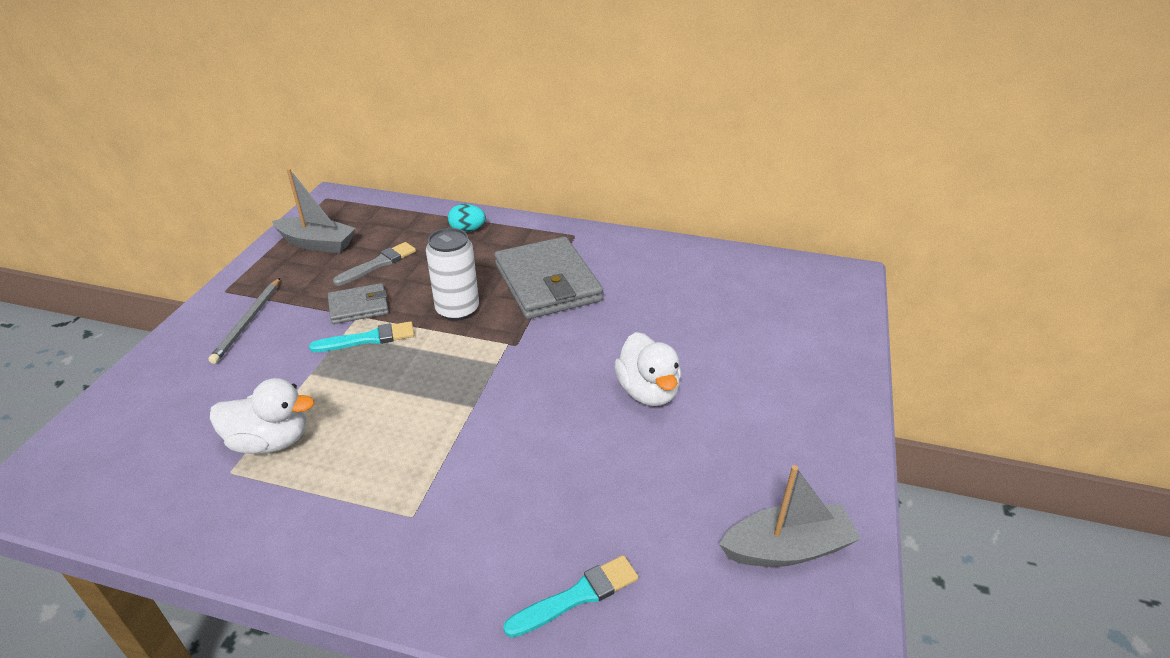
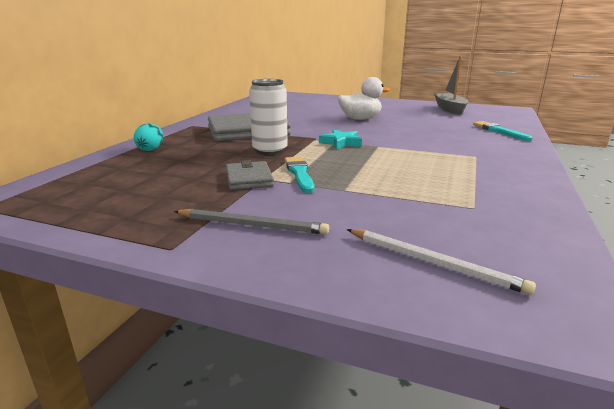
camera: 85 degrees left, 15 degrees down
white duck [210,378,314,454] -> none
grey boat [272,168,356,253] -> none
grey brush [333,242,416,286] -> none
none -> turquoise star [319,129,362,149]
none -> white pencil [347,229,536,295]

